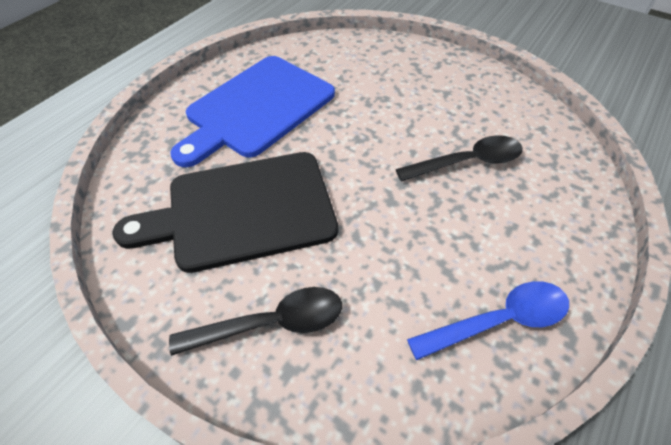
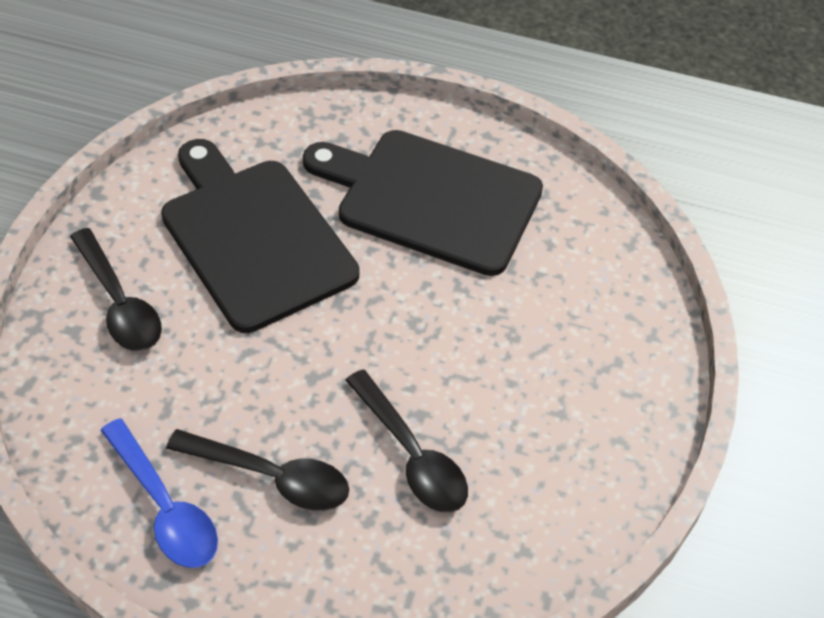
camera: 70 degrees right, 0 degrees up
blue cutting board [170,56,335,167] -> black cutting board [303,130,543,276]
none -> black spoon [166,429,349,511]

